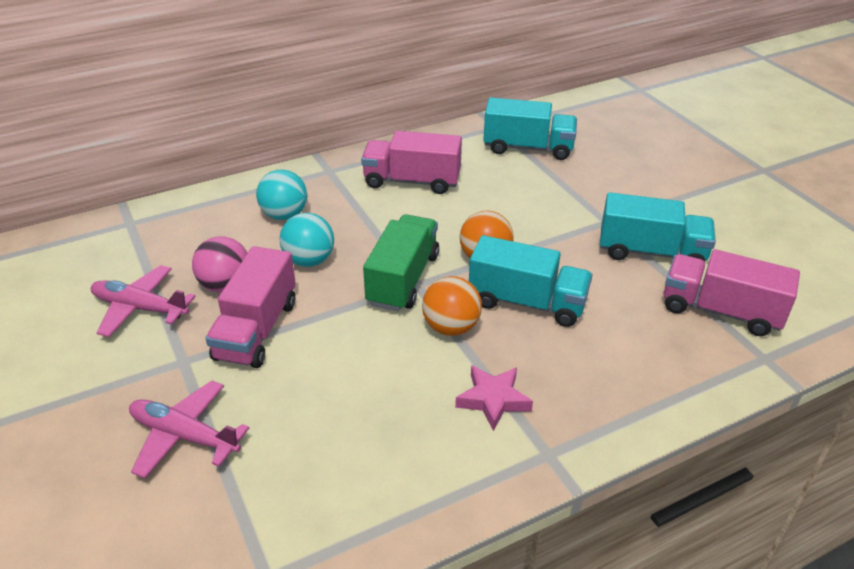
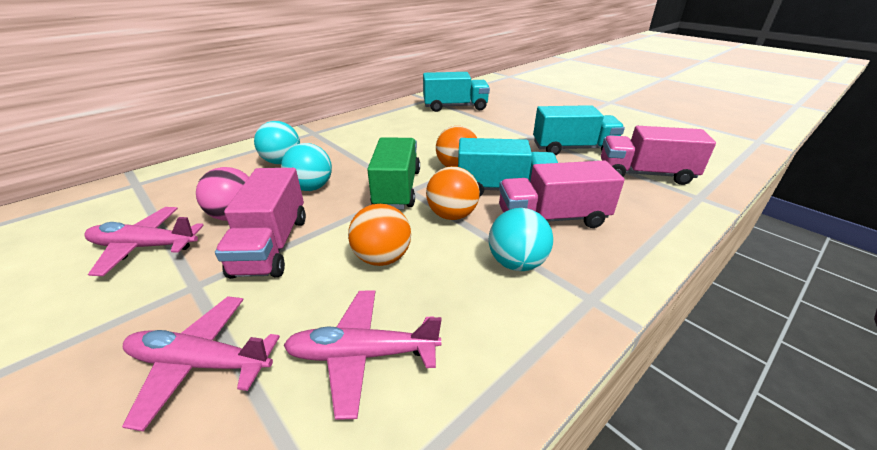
camera: 15 degrees left, 5 degrees down
pink truck [361,131,462,194] -> pink truck moved to [499,160,624,228]
pink star [455,365,533,431] -> turquoise ball [489,208,553,271]
none -> pink plane [284,290,441,420]
none -> orange ball [348,204,411,266]

